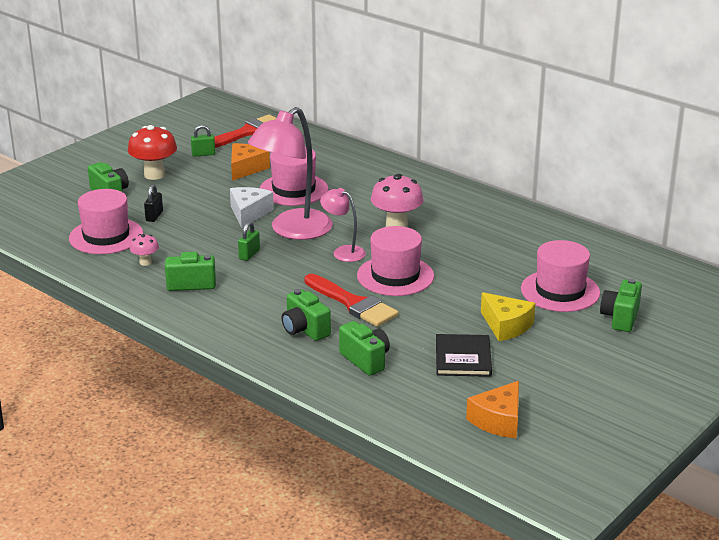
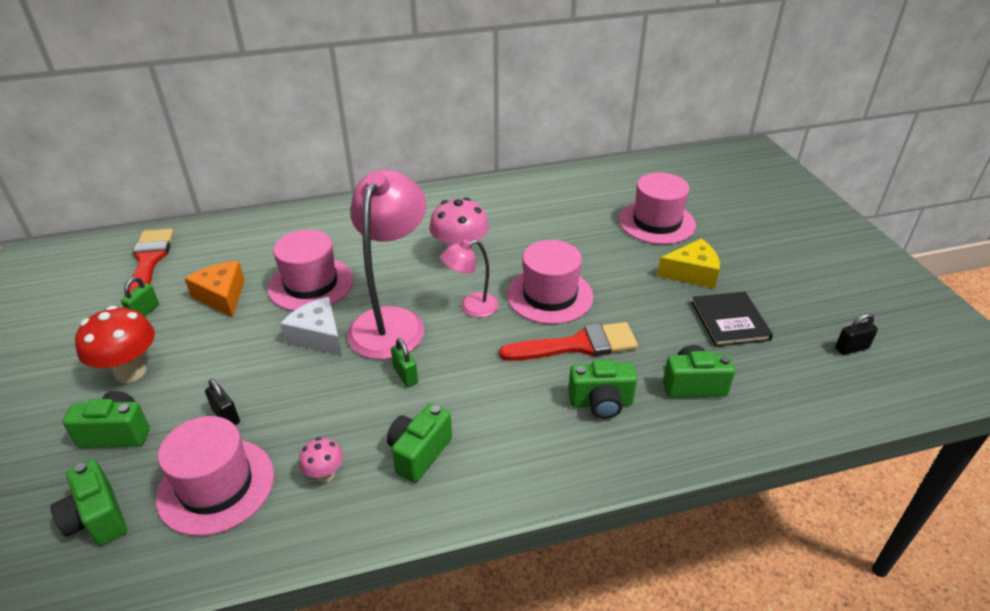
camera: 55 degrees left, 10 degrees up
pink lamp [248,107,333,240] -> pink lamp turned 150 degrees counterclockwise [347,169,426,360]
black book [436,334,492,377] -> black book turned 45 degrees clockwise [691,292,773,347]
orange cheese [466,381,519,438] -> black padlock [835,313,878,355]
green camera [600,279,642,332] -> green camera moved to [51,460,127,546]

